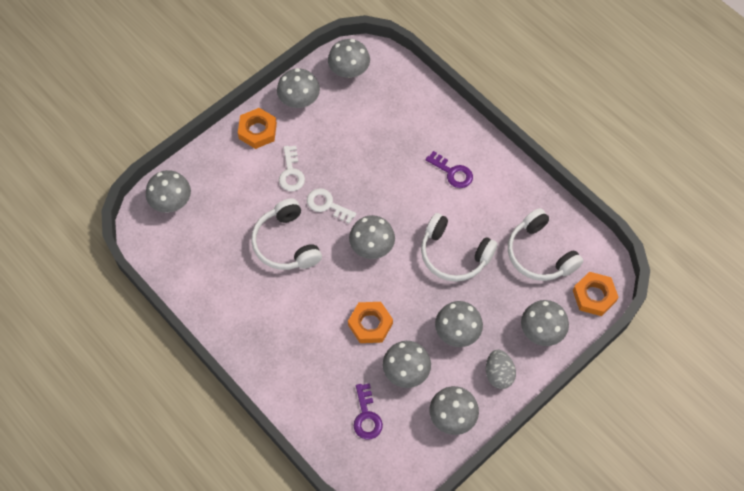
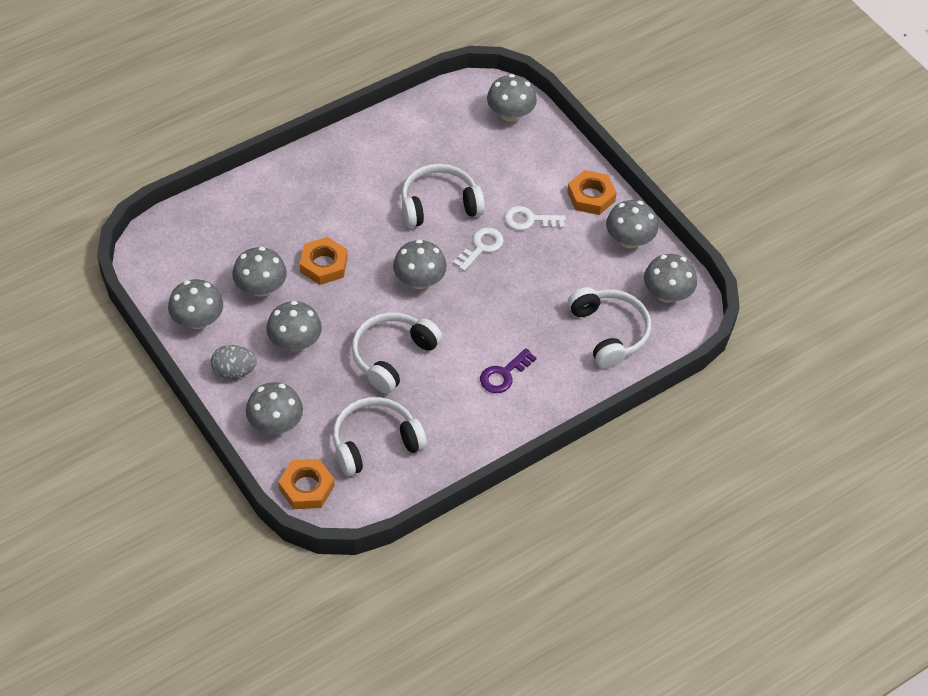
camera: 95 degrees right, 10 degrees down
purple key [354,383,383,440] -> none
none -> white headphones [568,287,651,368]

